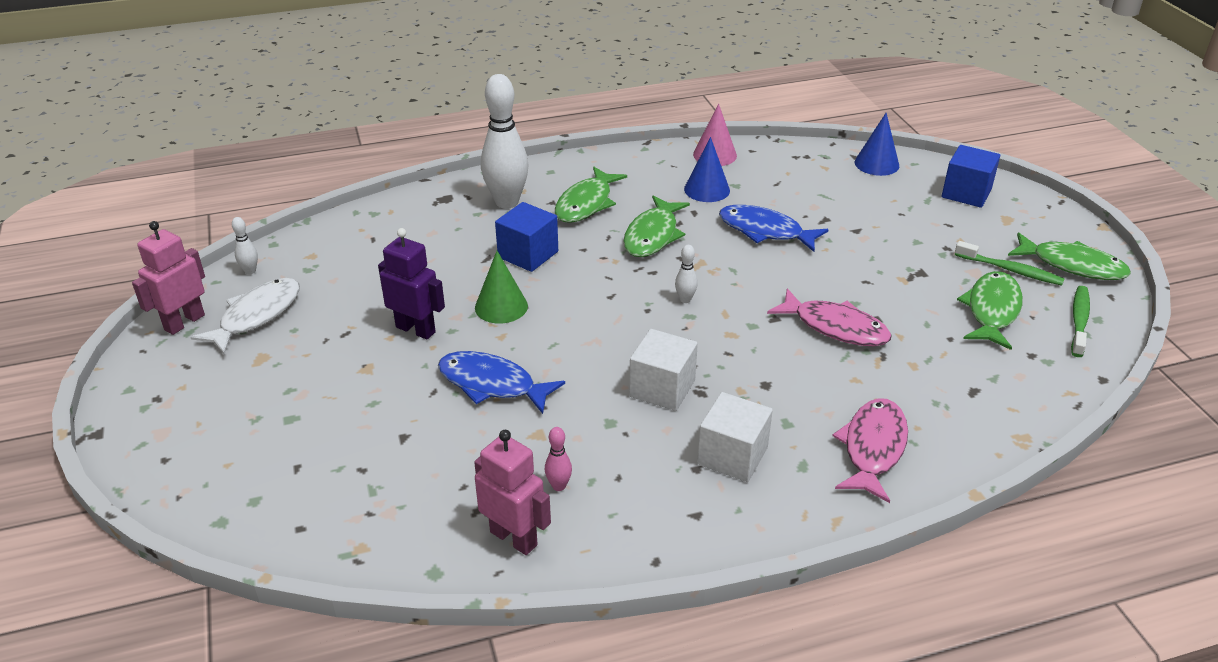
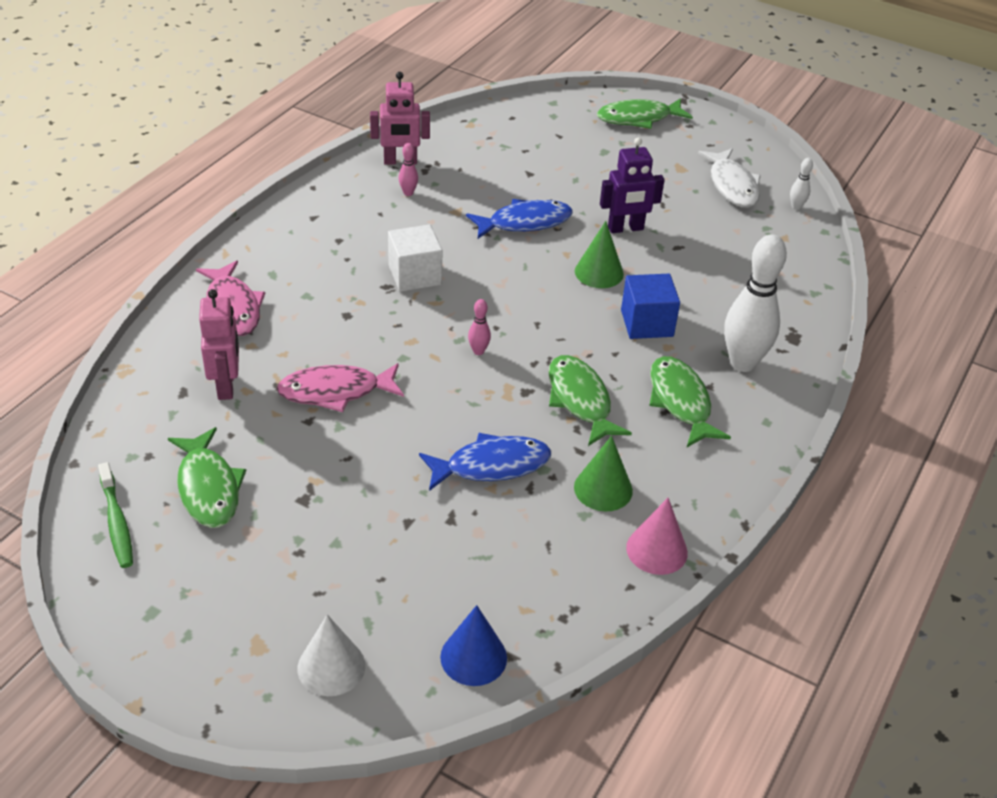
camera: 135 degrees right, 5 degrees up
pink robot [132,221,205,335] -> pink robot moved to [199,289,239,400]
white bowling pin [675,245,698,303] -> pink bowling pin [468,299,491,355]
blue cone [684,137,730,202] -> green cone [574,436,633,512]
white cube [697,392,773,482] -> none
blue cube [942,145,1000,208] -> white cone [297,614,365,696]
green toothbrush [955,241,1064,286] -> none
green fish [1008,232,1131,280] -> green fish moved to [597,98,693,129]

